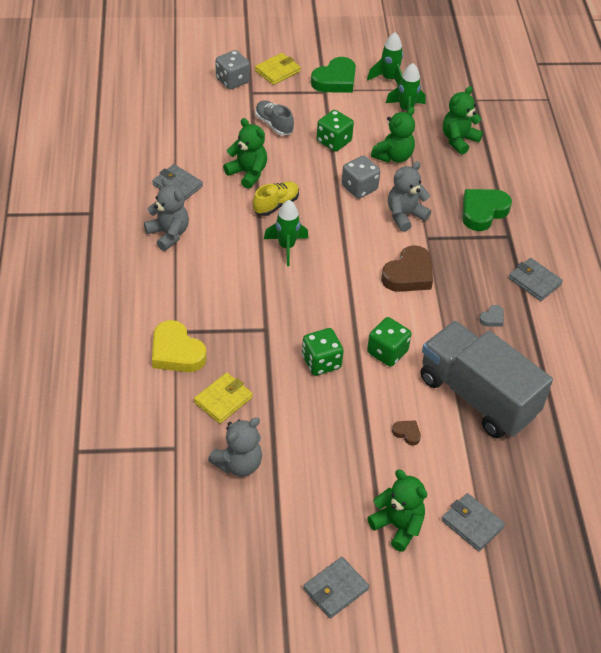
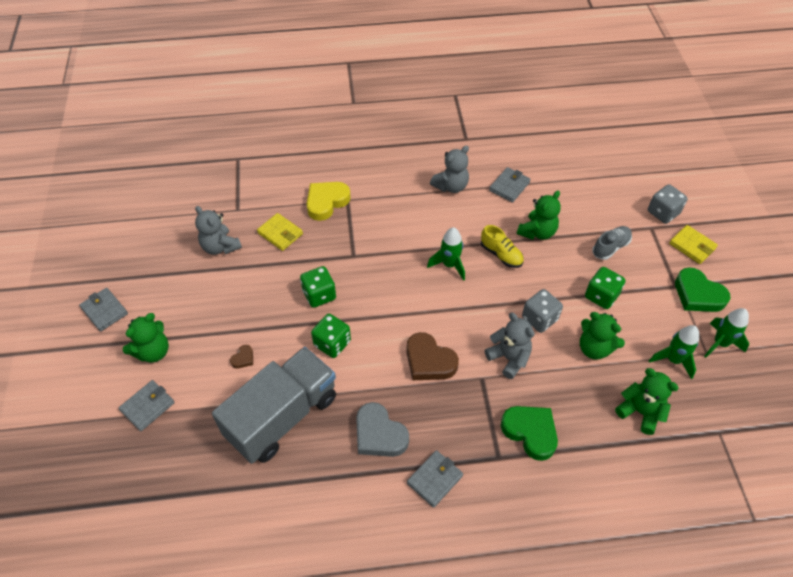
camera: 90 degrees right, 5 degrees up
grey heart [479,305,504,327] -> grey heart [356,402,409,457], size x2.17

